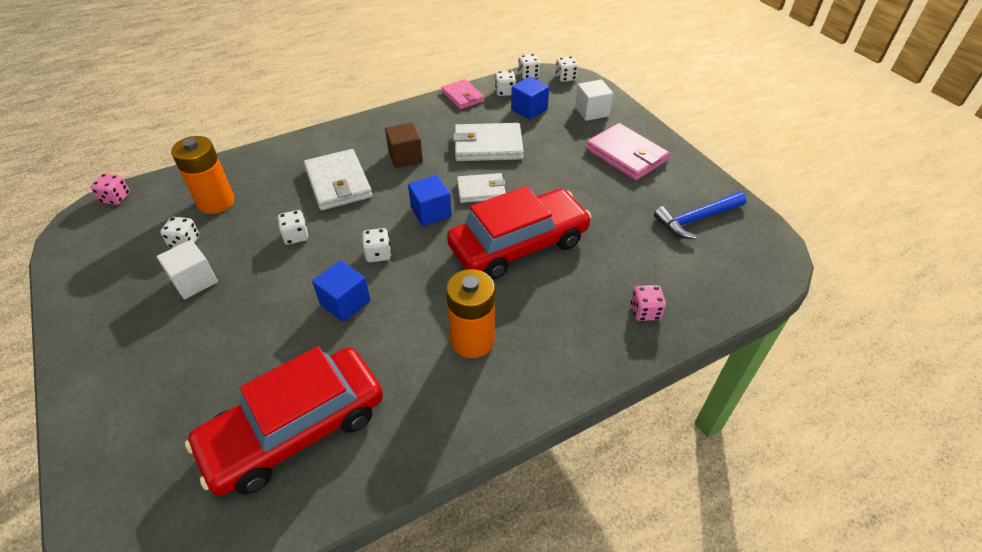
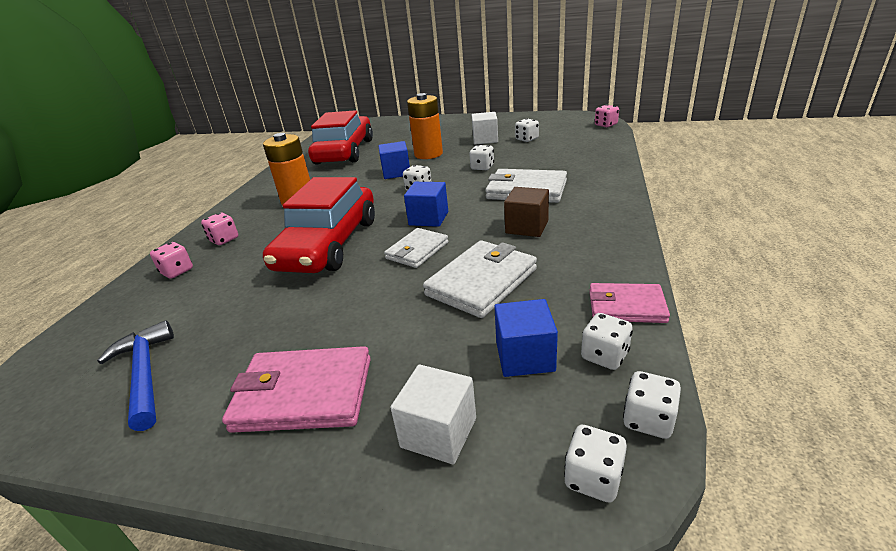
camera: 135 degrees right, 15 degrees down
orange battery [171,136,234,214] -> orange battery moved to [407,93,443,159]
blue hammer [654,192,746,239] -> blue hammer turned 45 degrees counterclockwise [97,320,174,431]
none -> pink dice [201,213,238,245]

